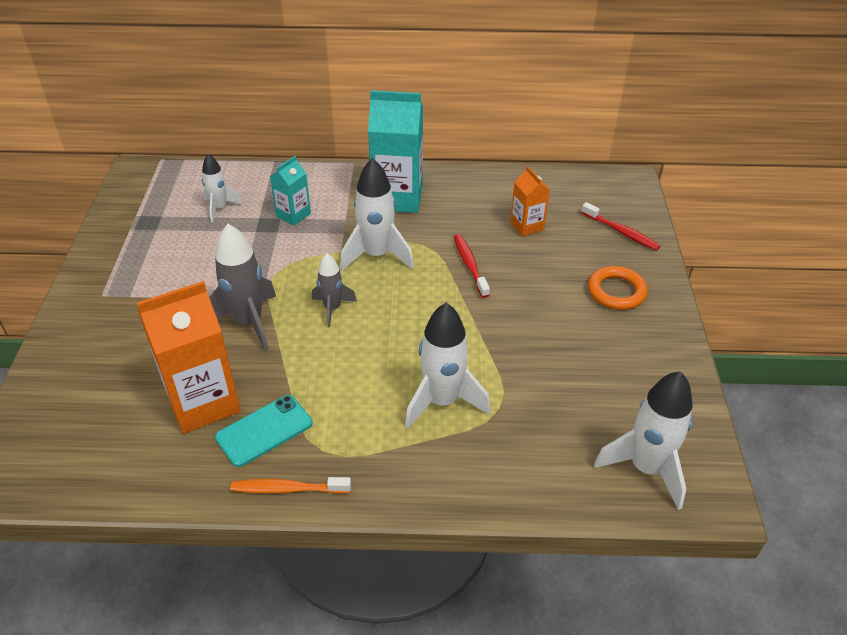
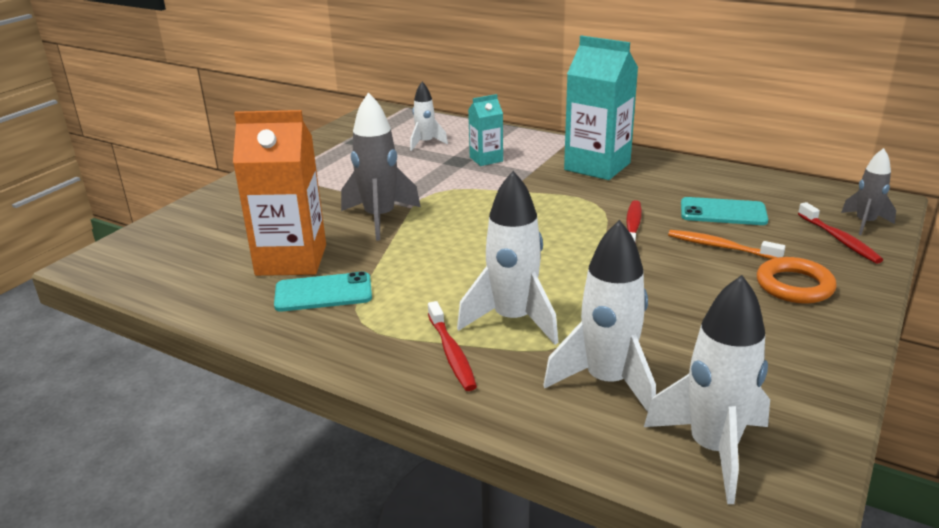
camera: 30 degrees right, 15 degrees down
orange toothbrush [230,477,351,494] -> orange toothbrush moved to [668,230,785,259]
grey rocket [312,253,357,328] -> grey rocket moved to [841,148,896,235]
white rocket [340,158,414,271] -> white rocket moved to [543,220,656,412]
orange carton [510,166,550,236] -> turquoise phone [681,197,768,225]
none -> red toothbrush [428,301,477,391]

